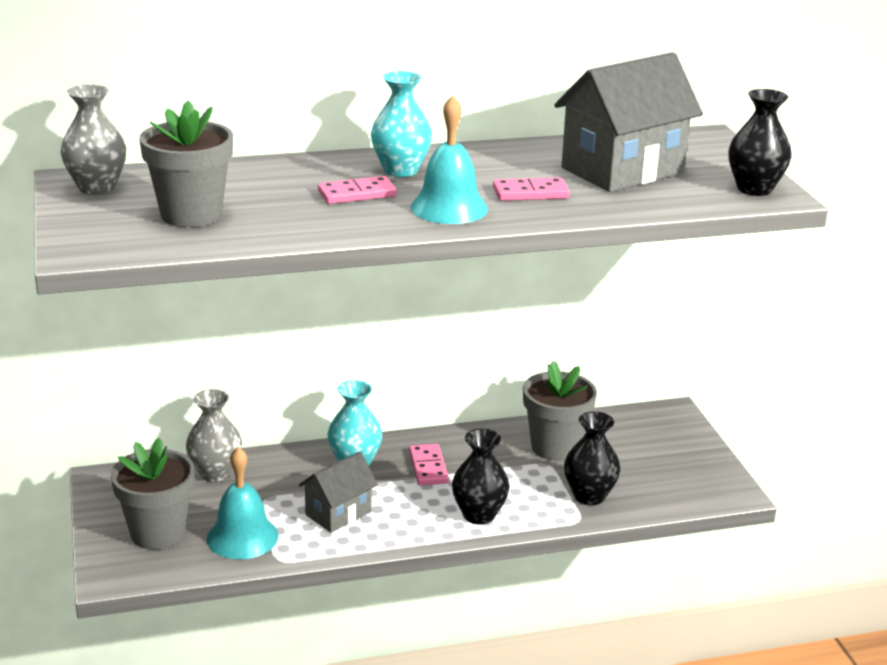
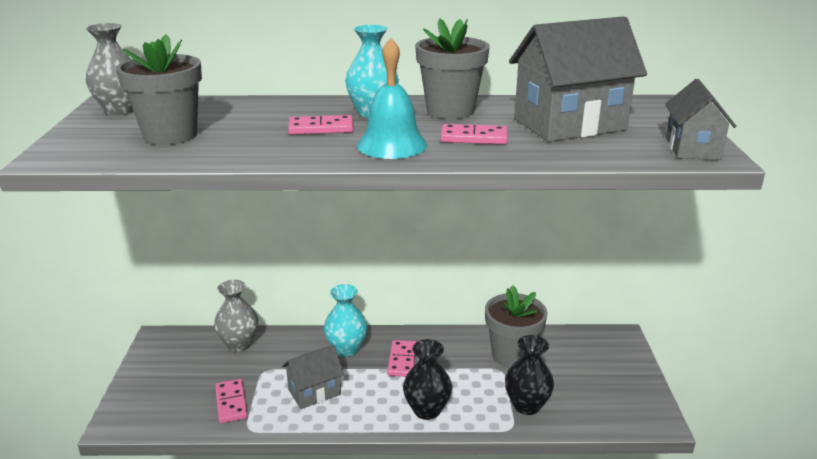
camera: 15 degrees right, 0 degrees up
grey flower pot [110,438,195,550] -> grey flower pot moved to [415,18,490,119]
turquoise bell [207,447,279,559] -> pink domino [215,379,248,423]
black vase [728,89,792,196] -> grey house [665,79,736,160]

